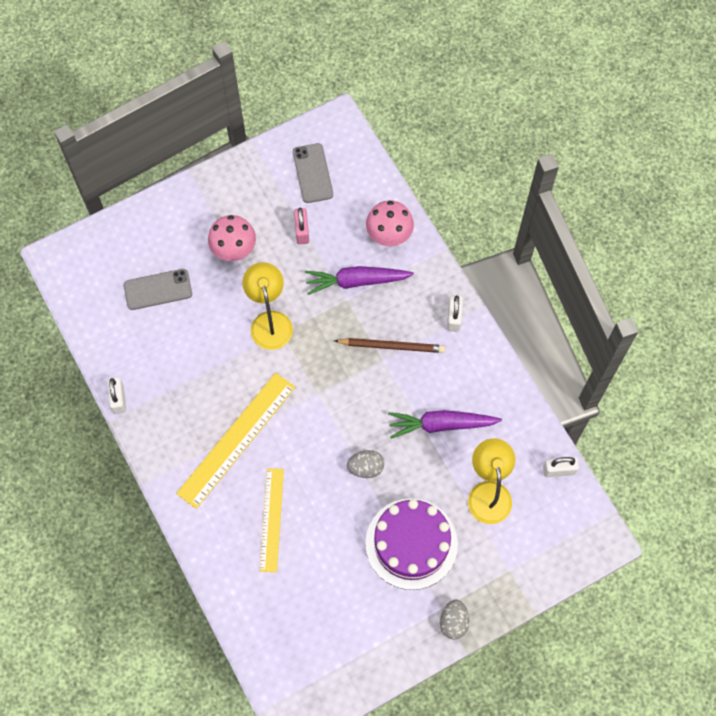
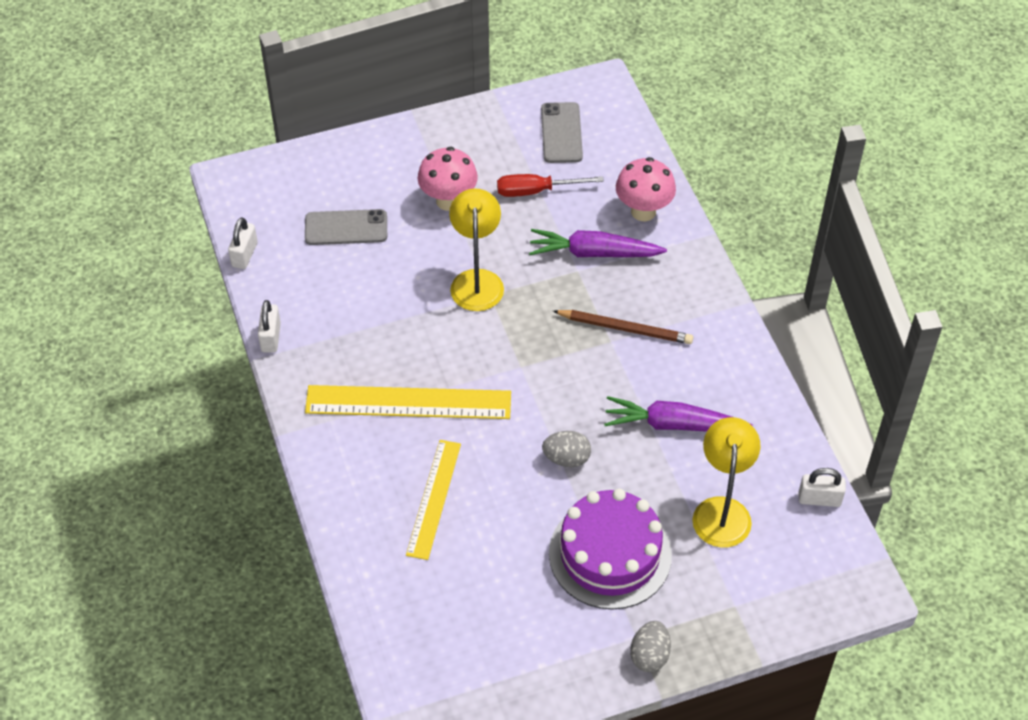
camera: 10 degrees right, 15 degrees down
yellow ruler [176,373,295,509] -> yellow ruler turned 45 degrees clockwise [305,385,511,419]
pink padlock [294,208,309,244] -> red screwdriver [497,174,604,197]
white padlock [447,295,463,332] -> white padlock moved to [228,217,258,269]

